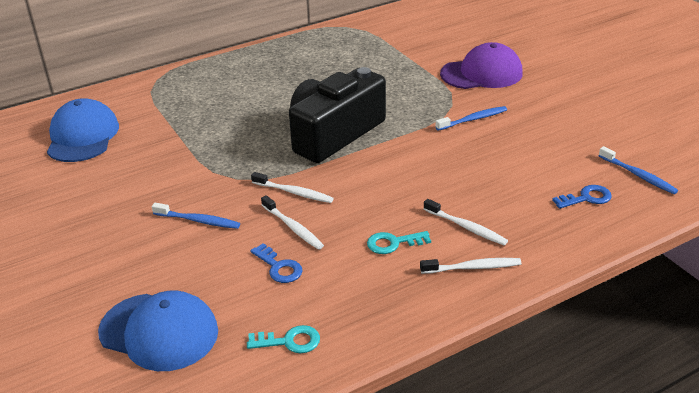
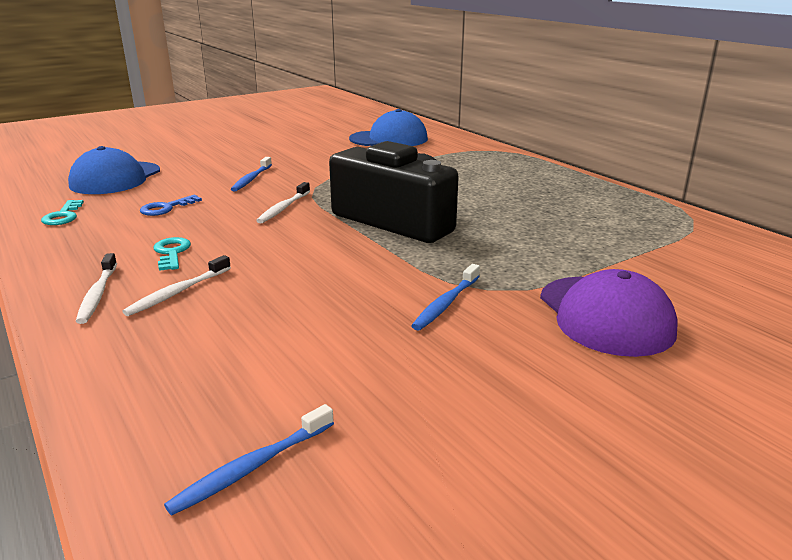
camera: 85 degrees right, 10 degrees down
white toothbrush [261,195,324,250] -> none
blue toothbrush [436,106,507,131] -> blue toothbrush turned 60 degrees clockwise [411,264,480,330]
blue key [552,185,612,209] -> none

